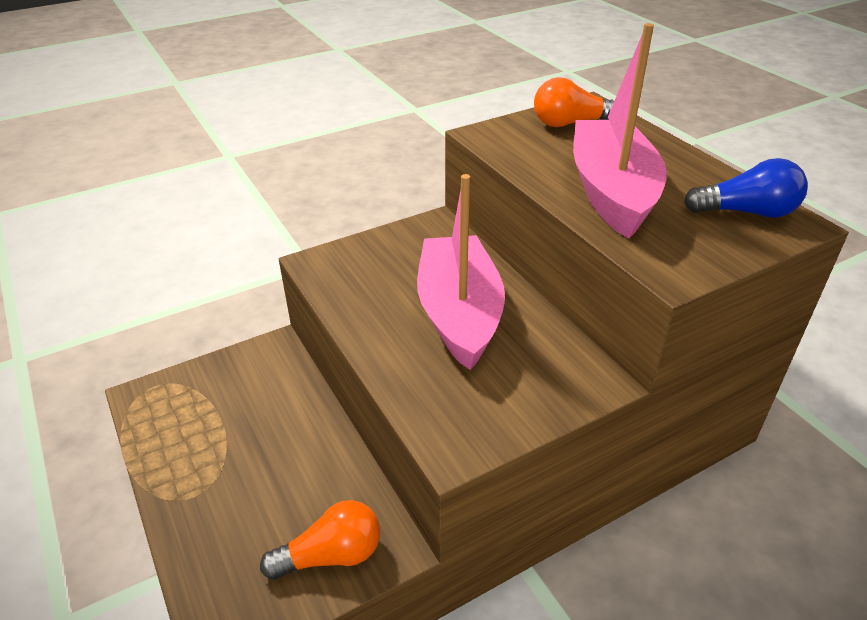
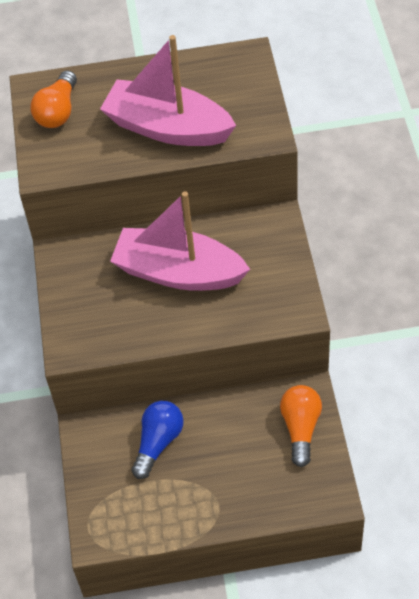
camera: 65 degrees left, 15 degrees up
blue light bulb [684,158,808,218] -> blue light bulb moved to [132,401,184,479]

